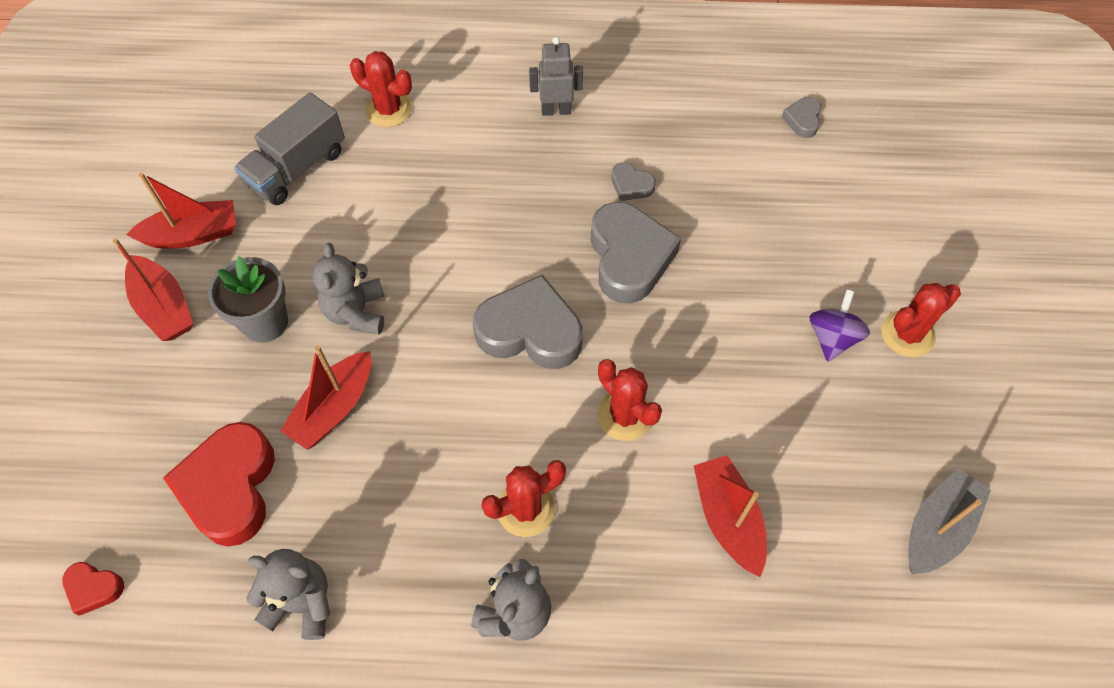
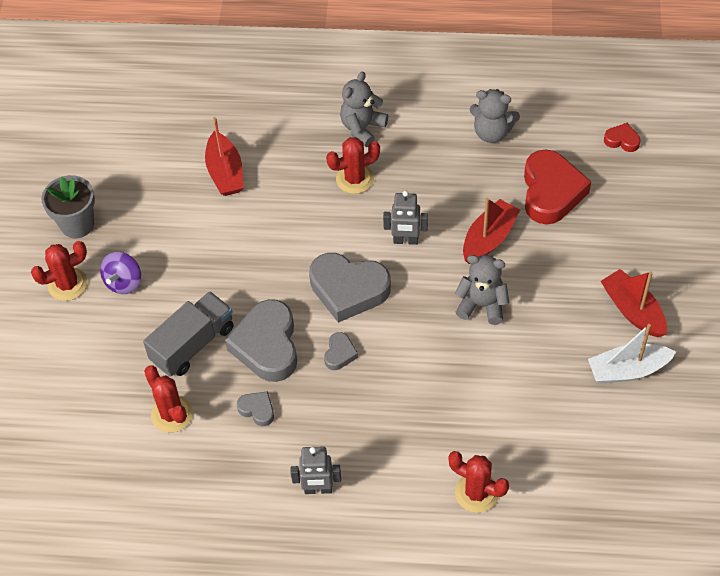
camera: 175 degrees left, 5 degrees down
red boat [126,173,236,249] -> white boat [588,324,676,384]
grey flower pot [208,257,288,343] -> grey flower pot moved to [42,175,95,239]
grey truck [234,92,345,205] -> grey truck moved to [143,291,234,377]
grey teddy bear [312,243,385,335] -> grey teddy bear turned 75 degrees counterclockwise [454,255,509,325]
red cactus [597,359,662,441] -> red cactus moved to [144,365,193,433]
grey heart [782,97,821,138] -> grey heart moved to [324,332,358,370]
grey boat [908,468,991,574] -> none
none -> grey robot [383,191,428,245]

